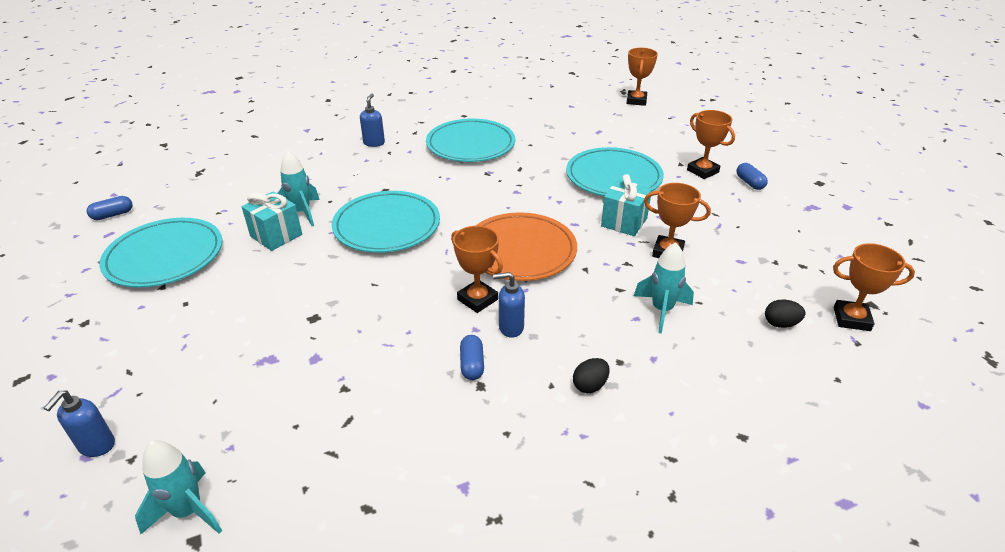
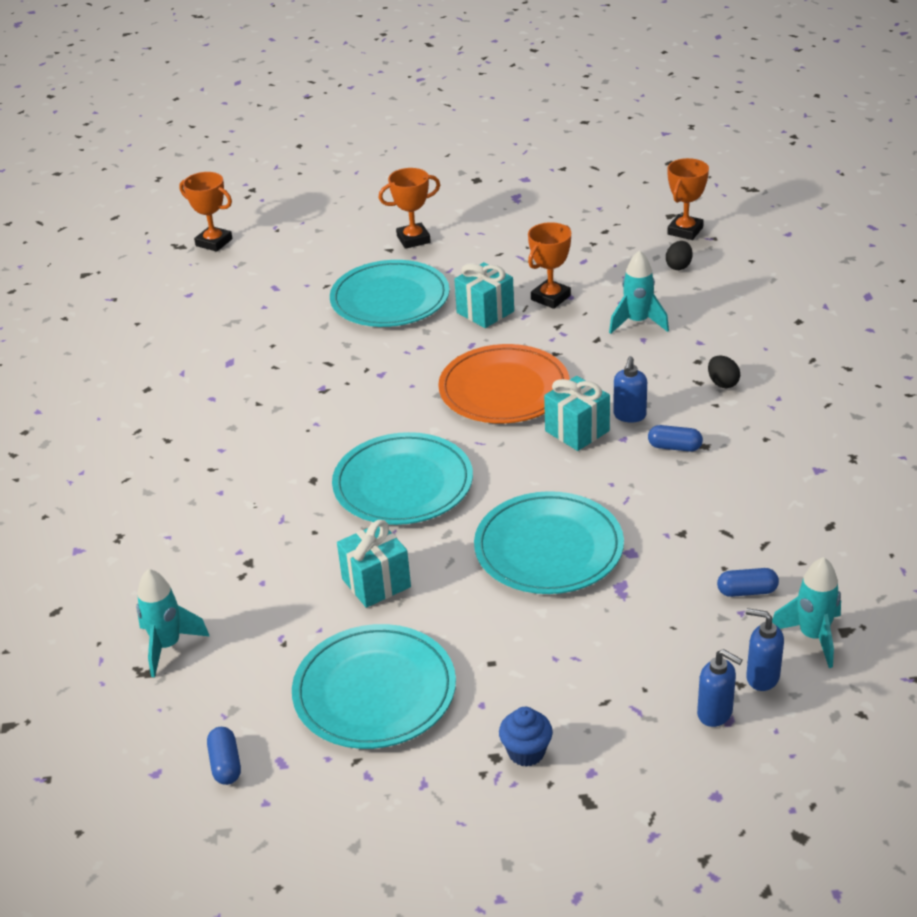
camera: 70 degrees left, 0 degrees up
turquoise rocket [277,151,320,226] -> turquoise rocket moved to [136,569,210,677]
blue soap dispenser [360,94,385,147] -> blue soap dispenser moved to [746,608,784,691]
turquoise plate [426,119,515,162] -> turquoise plate moved to [474,491,624,594]
orange trophy [451,226,503,313] -> turquoise gift [544,376,610,451]
blue capsule [736,163,768,190] -> blue capsule moved to [717,568,779,597]
none -> blue cupcake [499,707,553,767]

